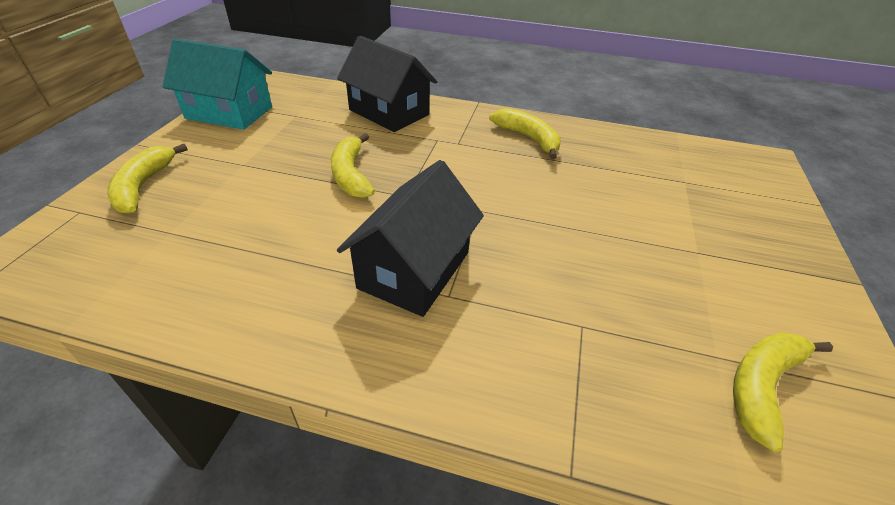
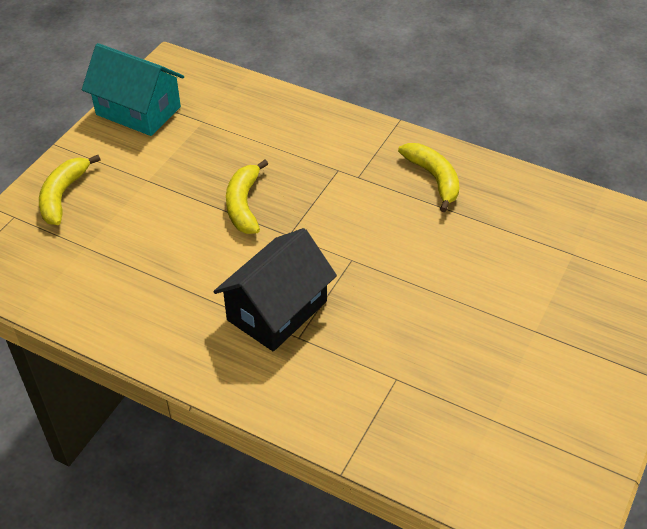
camera: 15 degrees right, 5 degrees up
black house [337,36,437,132] -> none
yellow banana [733,332,833,452] -> none

